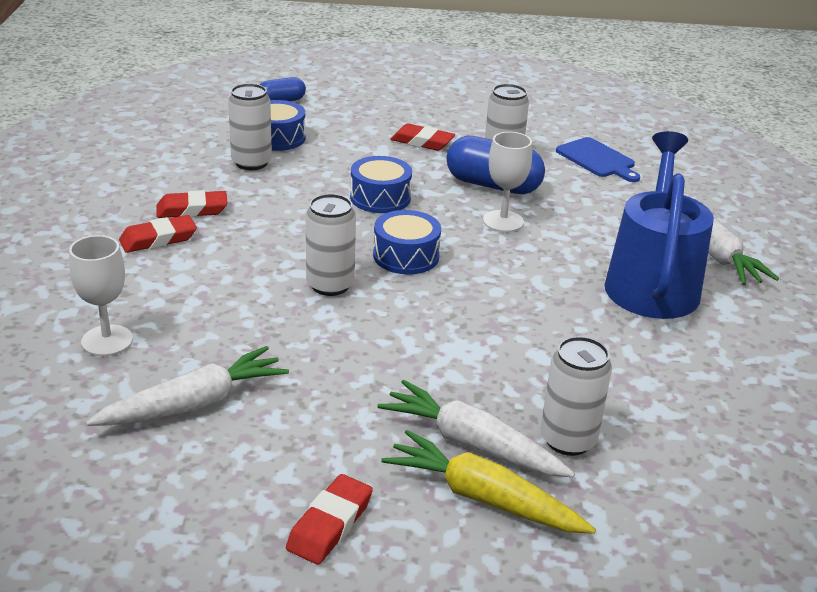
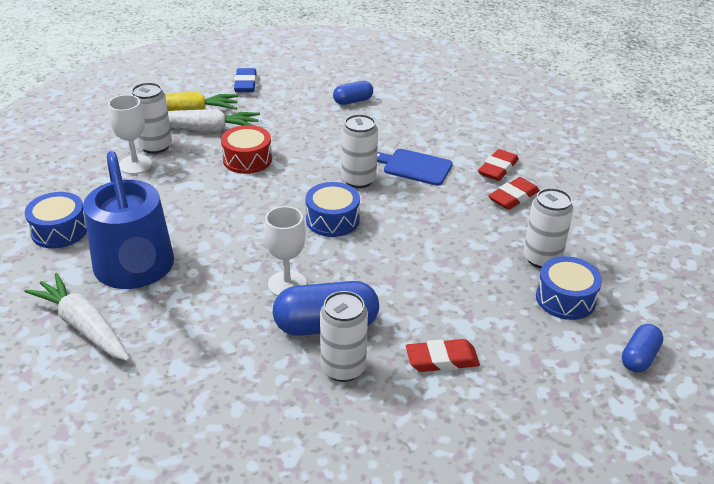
camera: 150 degrees right, 5 degrees up
white goblet [69,235,133,356] -> white goblet moved to [108,95,152,174]
white carrot [86,346,289,426] -> blue capsule [333,81,373,105]
red eraser [286,474,373,565] -> blue eraser [234,68,256,92]
blue drum [350,156,412,213] -> blue drum moved to [25,192,87,248]
blue cutting board [556,137,640,182] -> blue cutting board moved to [377,149,453,186]
none -> red drum [221,125,272,174]

